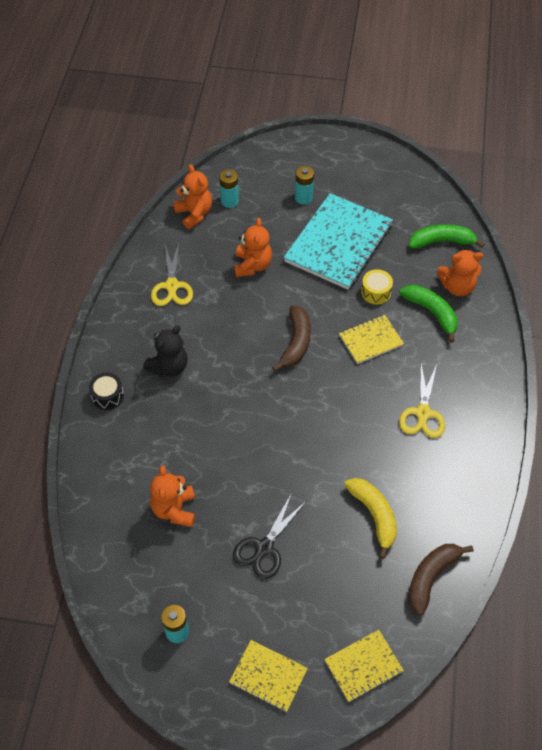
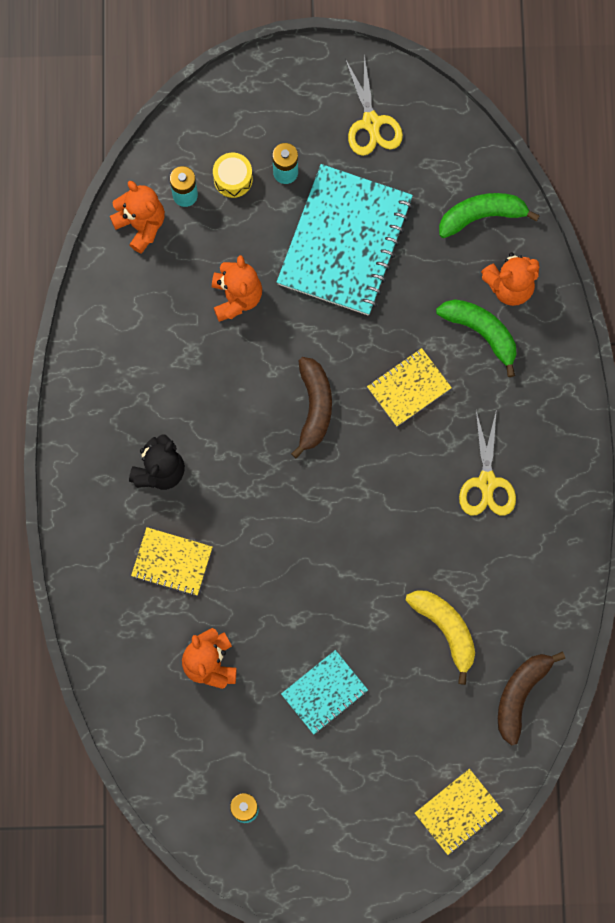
camera: 10 degrees left, 20 degrees up
black drum [89,373,124,410] -> none
yellow scissors [151,243,193,306] -> yellow scissors moved to [345,54,403,156]
yellow notebook [229,640,308,712] -> yellow notebook moved to [131,527,212,596]
black scissors [233,493,305,579] -> turquoise notebook [281,650,368,734]
yellow drum [361,269,393,304] -> yellow drum moved to [213,153,253,198]

